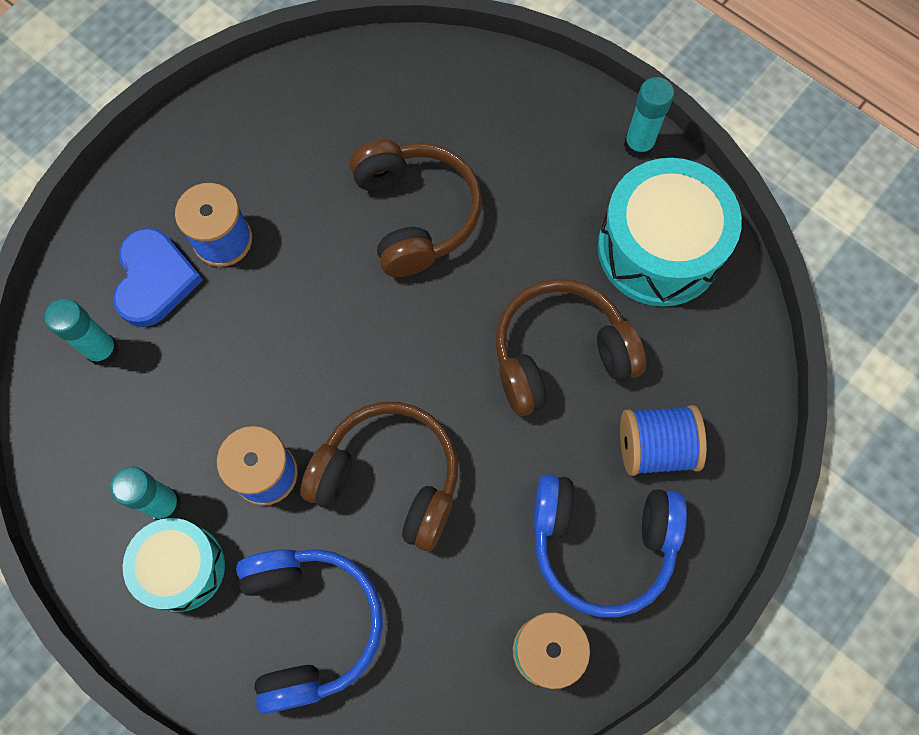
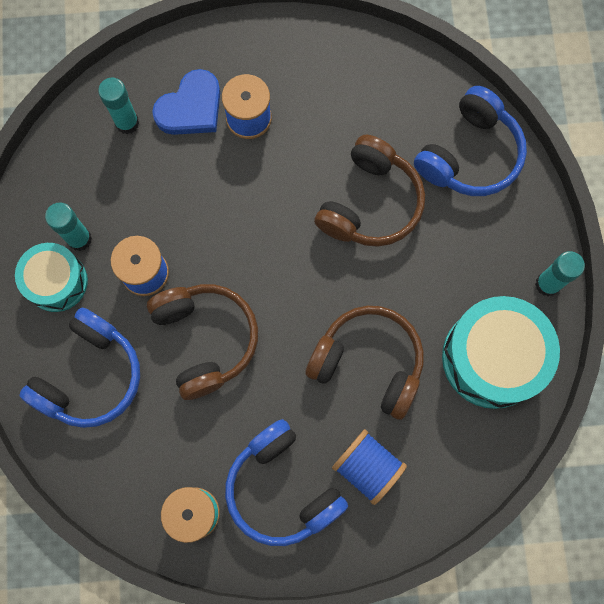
camera: 45 degrees right, 5 degrees up
none -> blue headphones [414,86,527,196]

